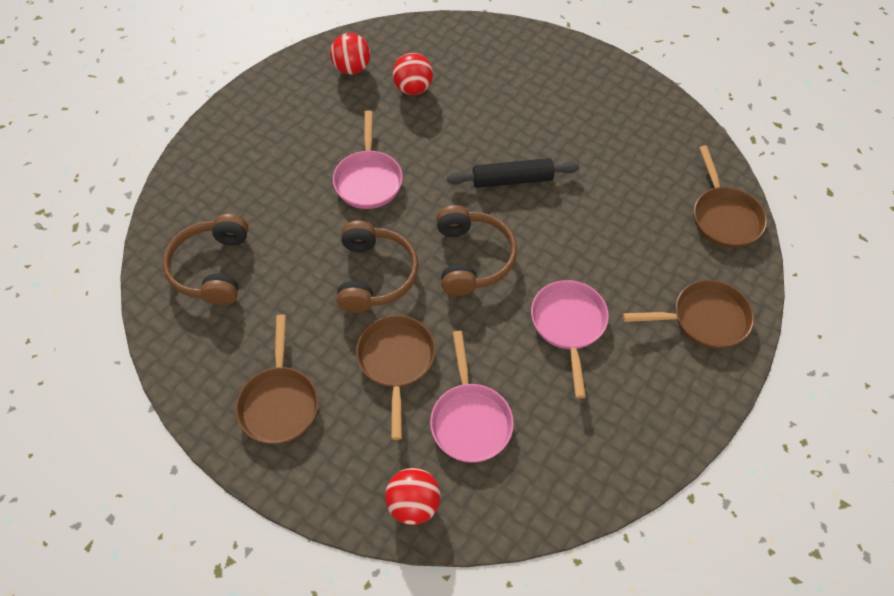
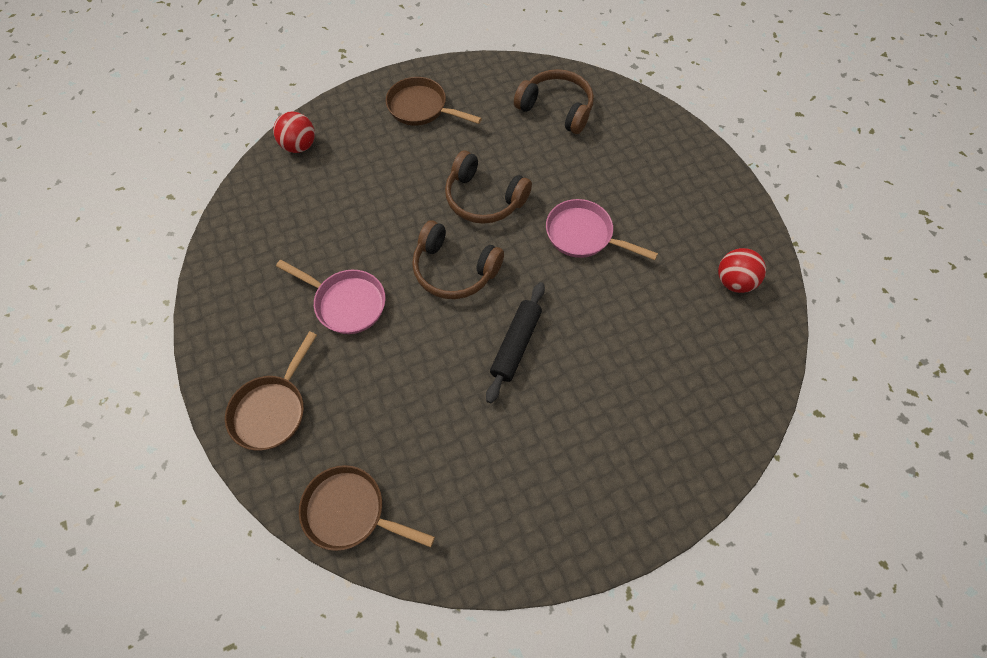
camera: 120 degrees right, 5 degrees up
brown pan [356,315,436,440] -> none
red ball [392,53,433,95] -> none
pink pan [430,331,514,463] -> none

